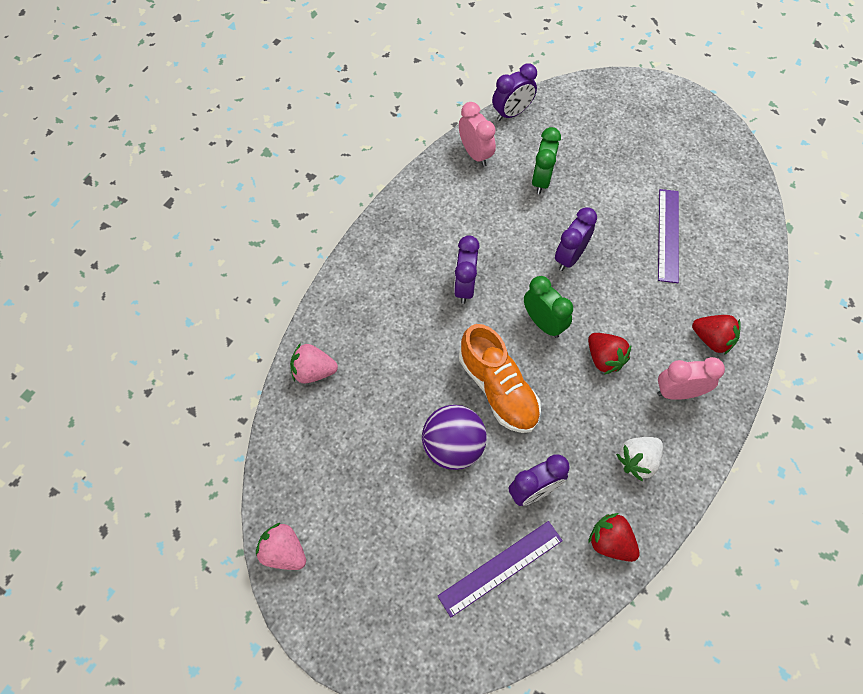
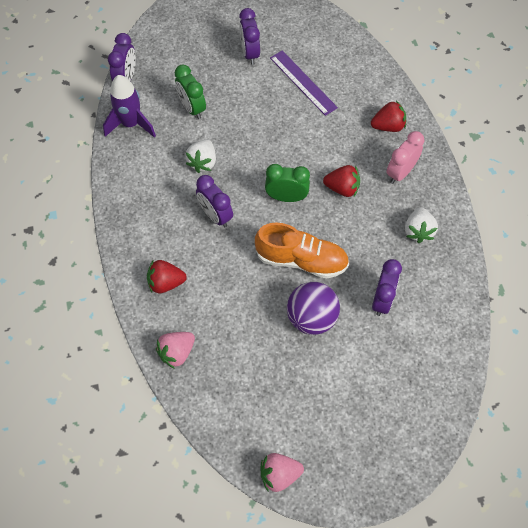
camera: 45 degrees left, 0 degrees up
purple ruler [438,521,563,617] -> none
pink clock [459,102,496,166] -> purple rocket [103,75,156,138]
purple clock [555,207,597,271] -> purple clock moved to [239,8,260,65]
red strawberry [588,513,640,562] -> red strawberry moved to [147,260,187,293]
none -> white strawberry [185,140,216,173]

